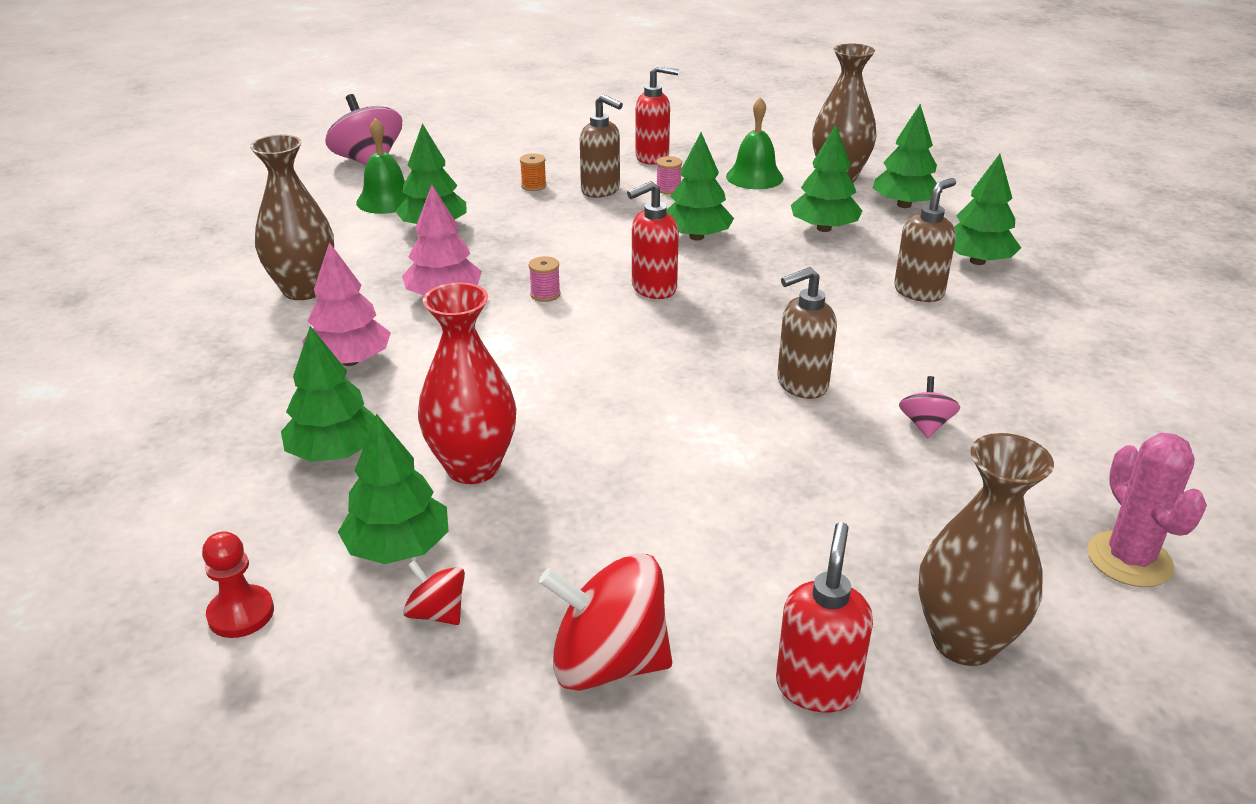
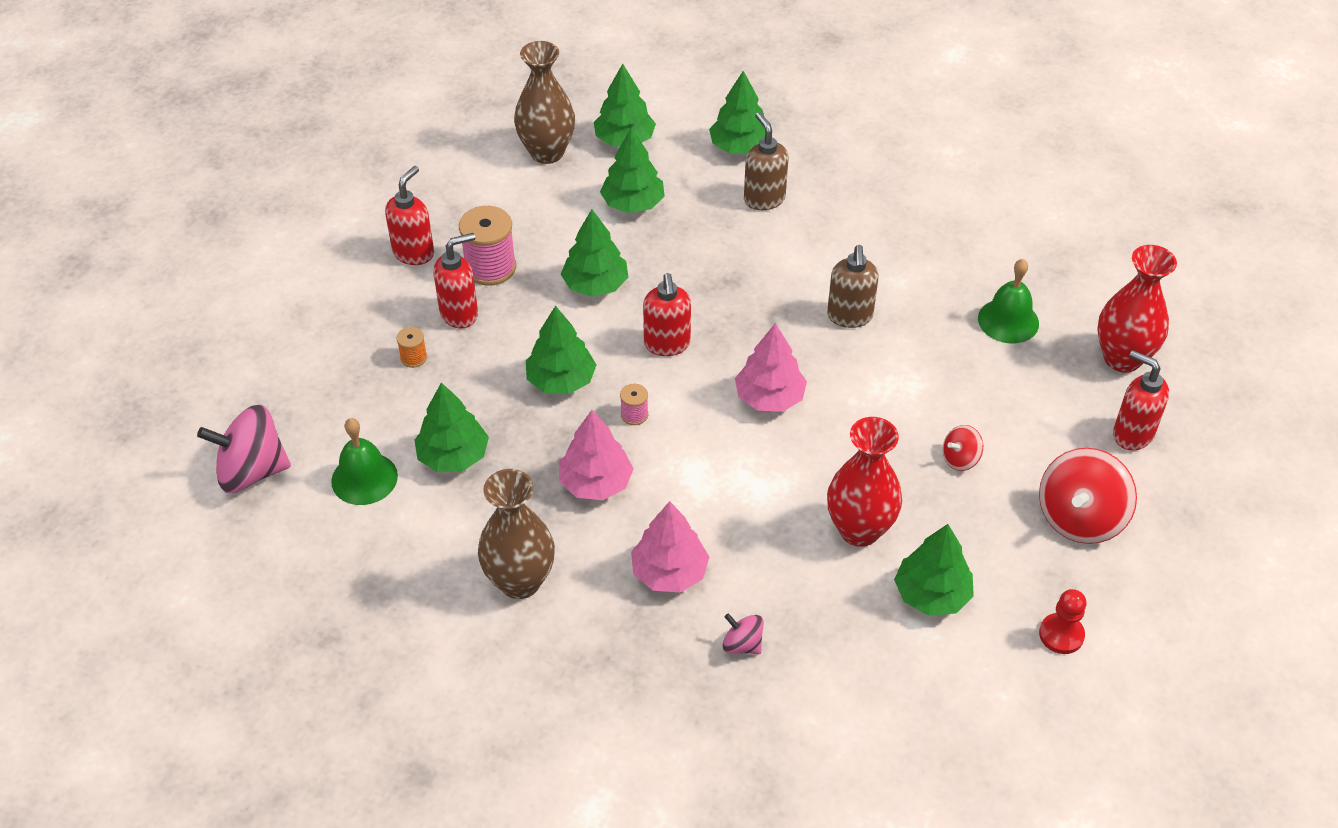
camera: 65 degrees left, 15 degrees up
red pawn [202,531,274,638] -> red pawn moved to [1039,589,1086,654]
green tree [281,326,375,462] -> green tree moved to [526,305,596,394]
red spinning top [403,560,465,625] -> red spinning top moved to [943,425,983,471]
brown soap dispenser [580,94,623,198] -> red soap dispenser [433,233,478,329]
pink spool [656,156,682,194] -> pink spool [459,206,516,286], size x2.02
green bell [726,97,784,189] -> green bell moved to [978,259,1039,344]
pink spinning top [899,376,960,438] -> pink spinning top moved to [723,613,764,654]
brown vase [918,433,1054,666] -> red vase [1097,245,1177,373]
pink cactus [1087,433,1207,587] -> none
none -> pink tree [735,323,807,412]

